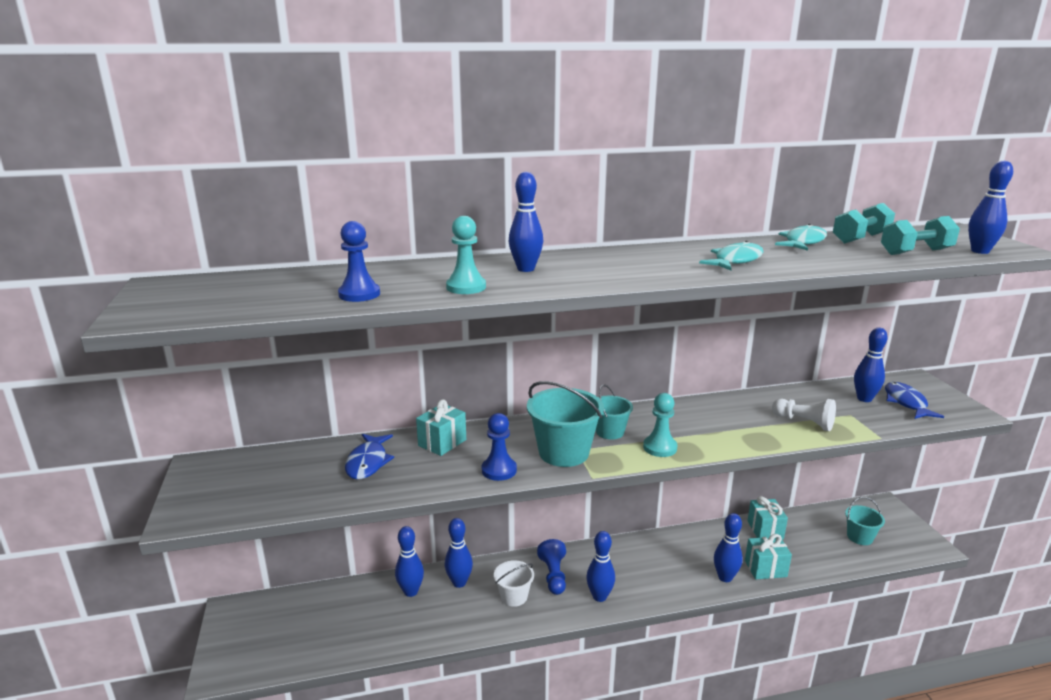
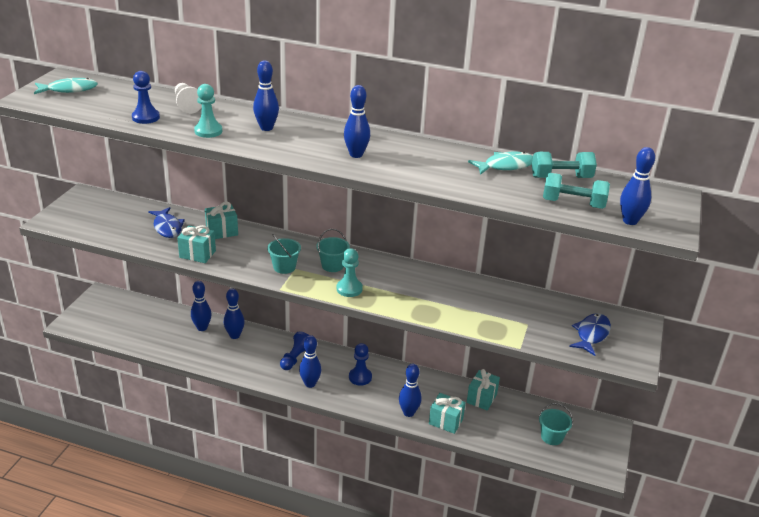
camera: 30 degrees right, 10 degrees up
blue fish [345,434,394,480] -> blue fish turned 60 degrees counterclockwise [148,207,185,238]
blue pawn [482,413,517,481] -> blue pawn moved to [349,343,372,386]
white bucket [494,560,534,607] -> none
turquoise bucket [527,381,604,467] -> turquoise bucket [267,234,301,274], size x0.59
turquoise fish [699,241,764,270] -> turquoise fish moved to [34,78,98,94]
white pawn [772,399,836,431] -> white pawn moved to [175,83,202,114]
blue bowling pin [854,327,888,402] -> blue bowling pin moved to [344,85,370,158]
none -> turquoise gift [177,225,216,263]

